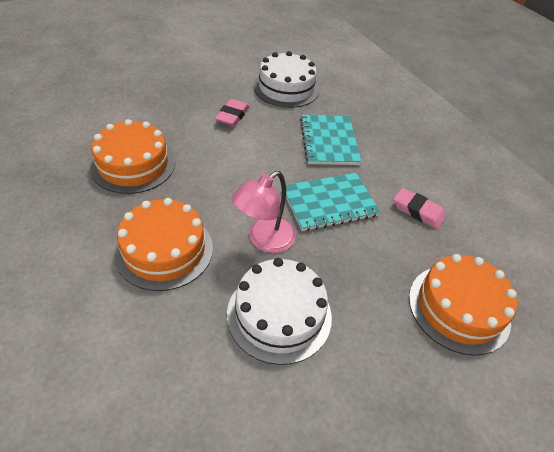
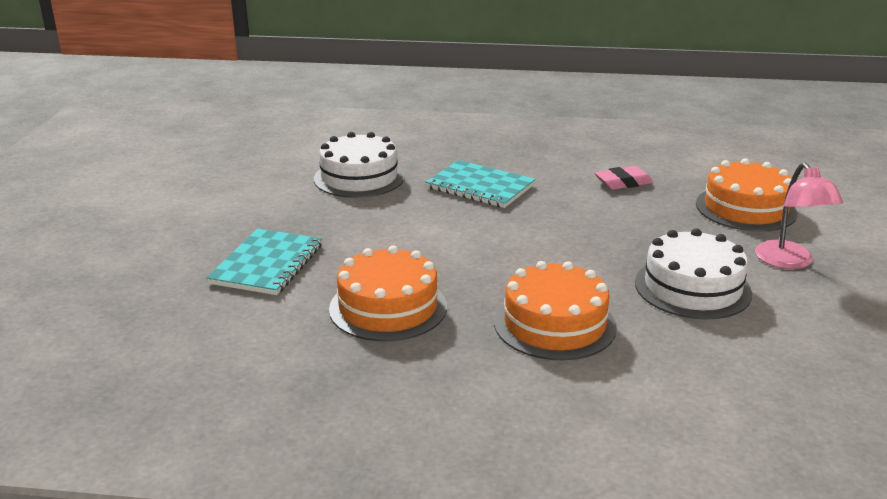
camera: 50 degrees left, 20 degrees down
pink eraser [215,99,249,126] -> none
pink lamp [232,171,296,253] -> pink lamp moved to [755,162,843,269]
turquoise notebook [286,173,381,231] -> turquoise notebook moved to [206,229,322,295]

